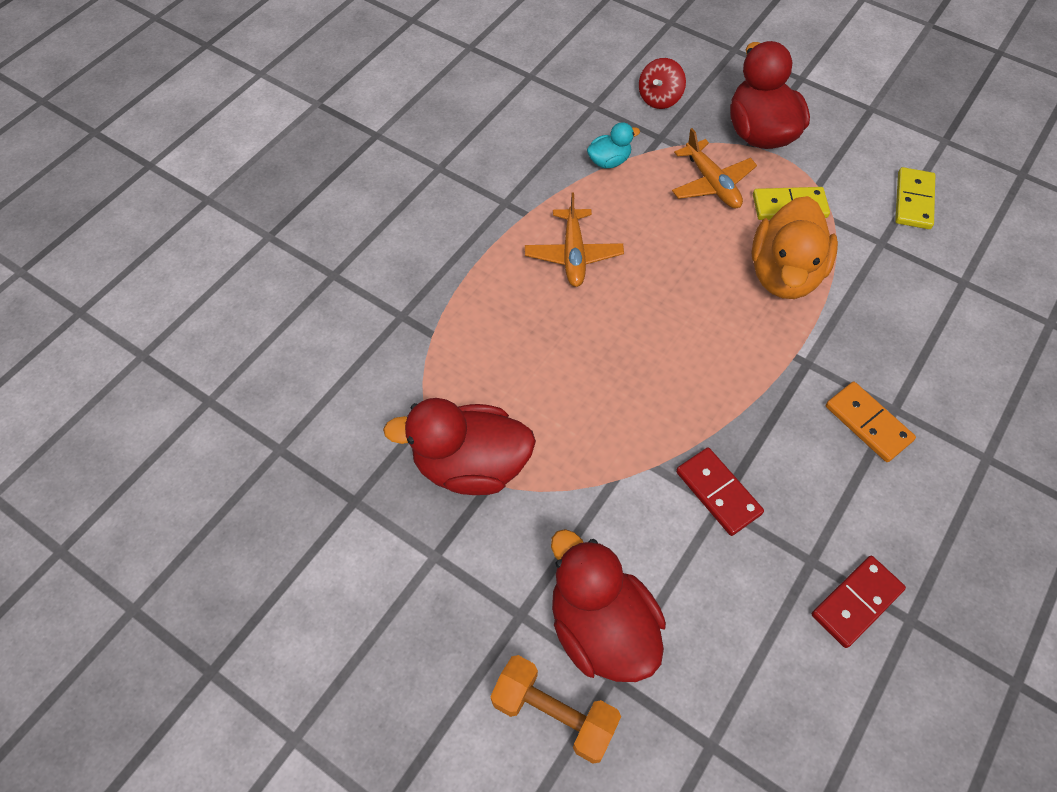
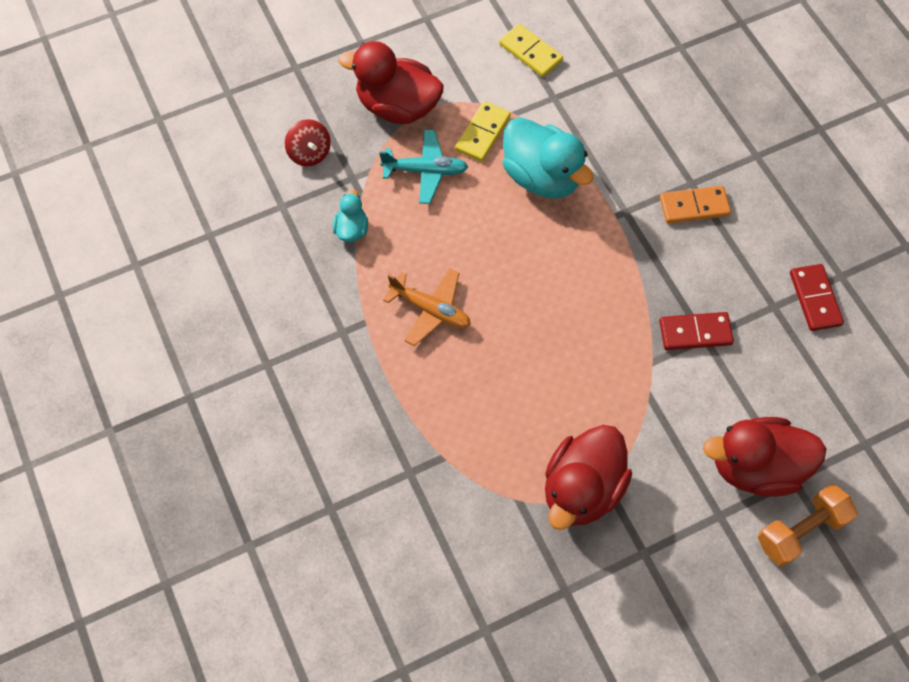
camera: 60 degrees left, 5 degrees up
orange plane [672,128,757,209] -> turquoise plane [379,130,468,204]
orange duck [752,196,838,299] -> turquoise duck [503,117,594,199]

